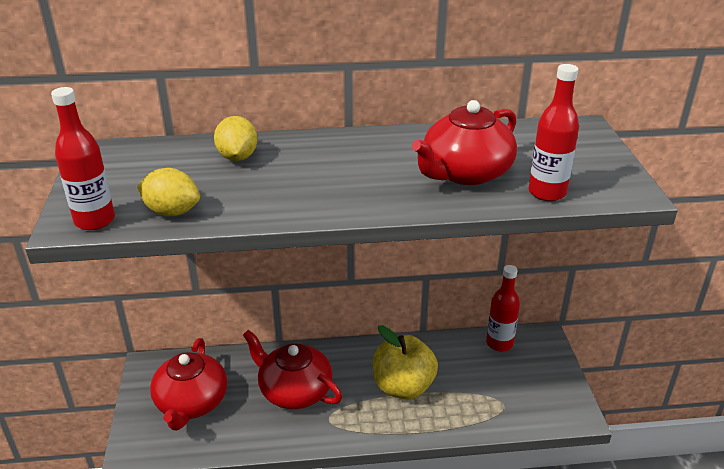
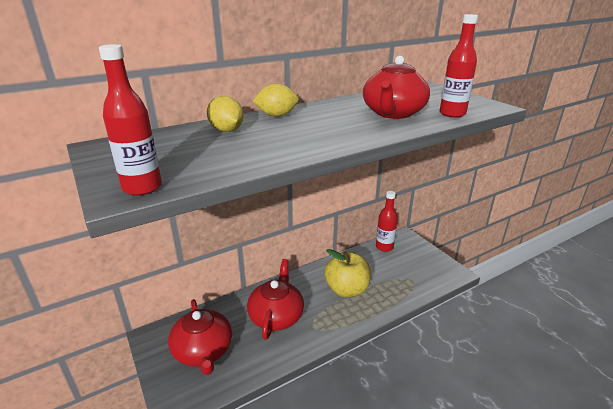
camera: 25 degrees left, 5 degrees down
yellow lemon [137,168,200,216] -> yellow lemon moved to [253,83,299,117]
red teapot [243,330,342,409] -> red teapot turned 90 degrees clockwise [247,259,304,340]

